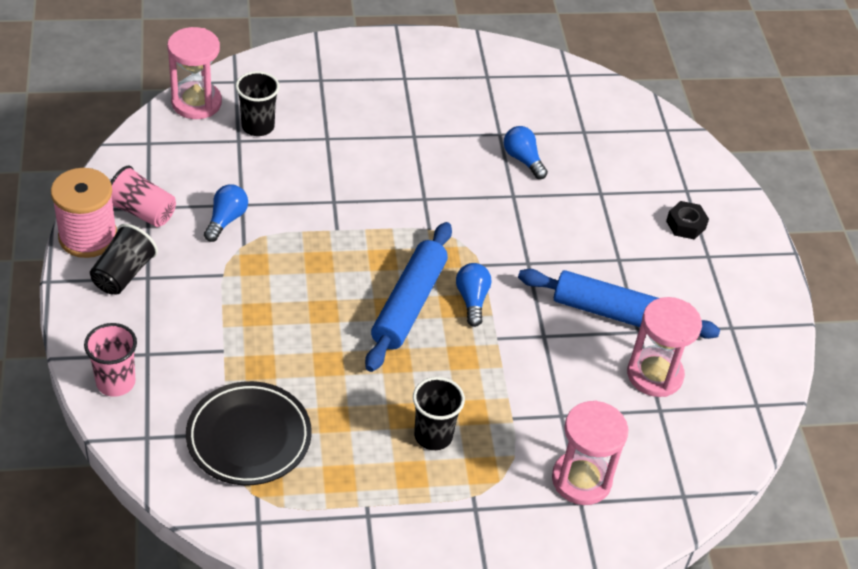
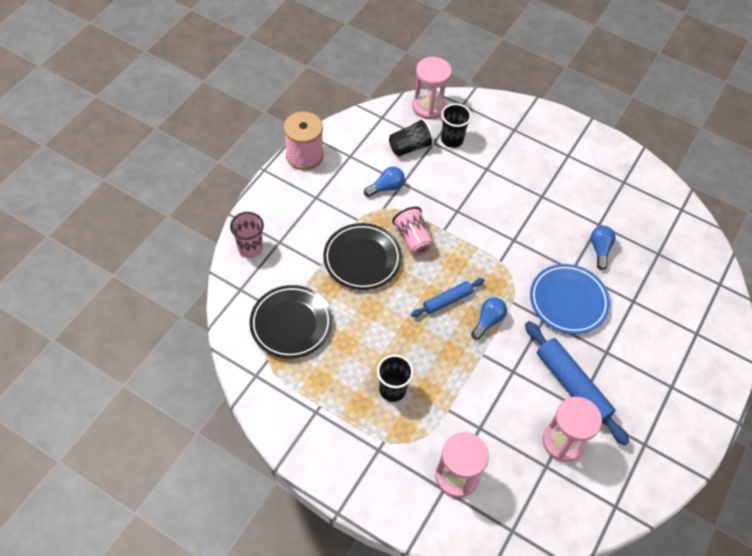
camera: 40 degrees right, 10 degrees up
black cup [90,224,158,295] -> black cup moved to [389,118,434,156]
pink cup [110,166,176,227] -> pink cup moved to [392,207,434,255]
blue rolling pin [365,222,452,372] -> blue rolling pin [411,278,485,317], size x0.58
black nut [666,201,709,240] -> none
none -> black plate [323,223,402,290]
none -> blue plate [530,264,610,334]

